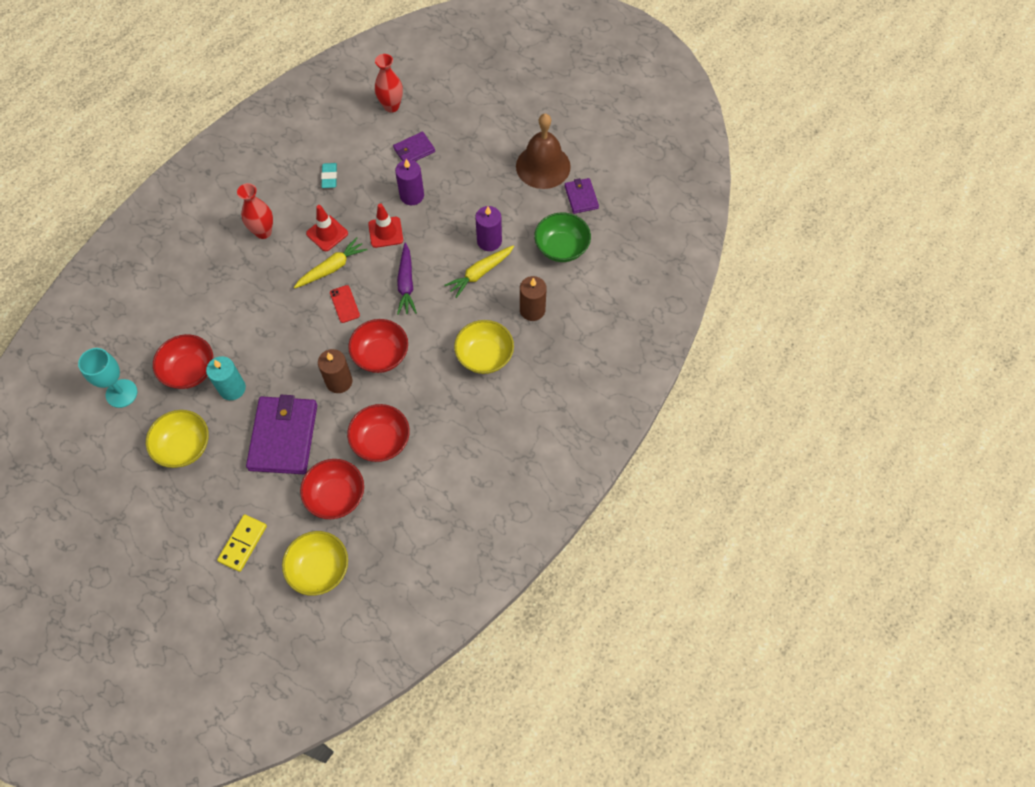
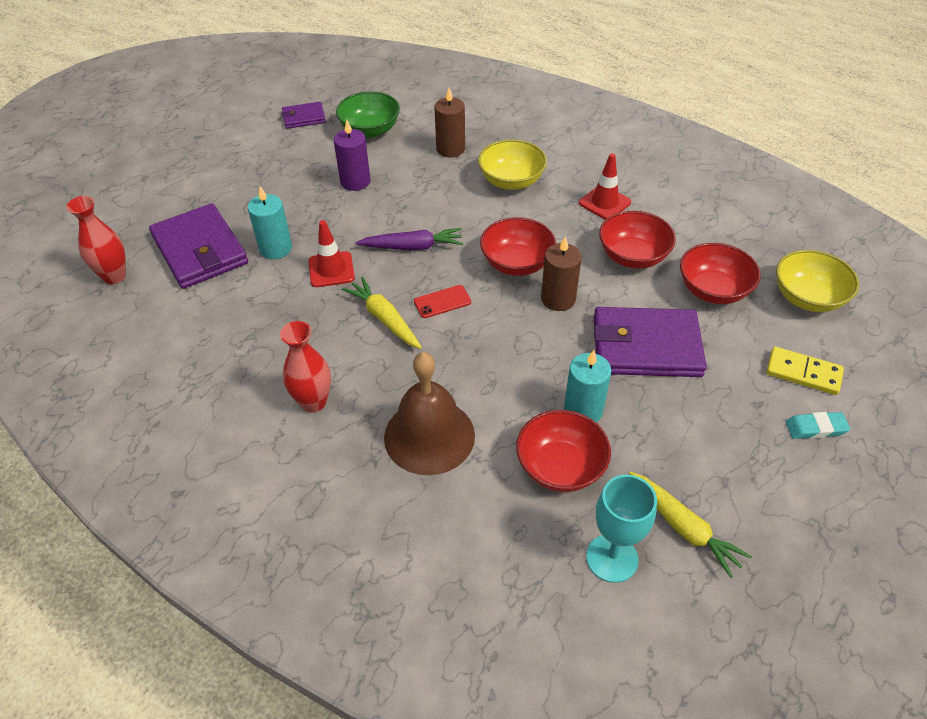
camera: 90 degrees left, 15 degrees down
yellow bowl [146,410,209,468] -> none
red traffic cone [306,205,348,251] -> red traffic cone moved to [579,153,631,220]
turquoise eraser [321,163,337,188] -> turquoise eraser moved to [786,412,850,439]
purple wallet [393,132,435,161] -> purple wallet [149,203,248,289], size x1.94
purple candle [395,159,424,205] -> turquoise candle [248,186,292,259]
yellow carrot [445,245,514,298] -> yellow carrot moved to [628,472,752,578]
brown bell [516,114,571,189] -> brown bell moved to [384,352,475,475]

